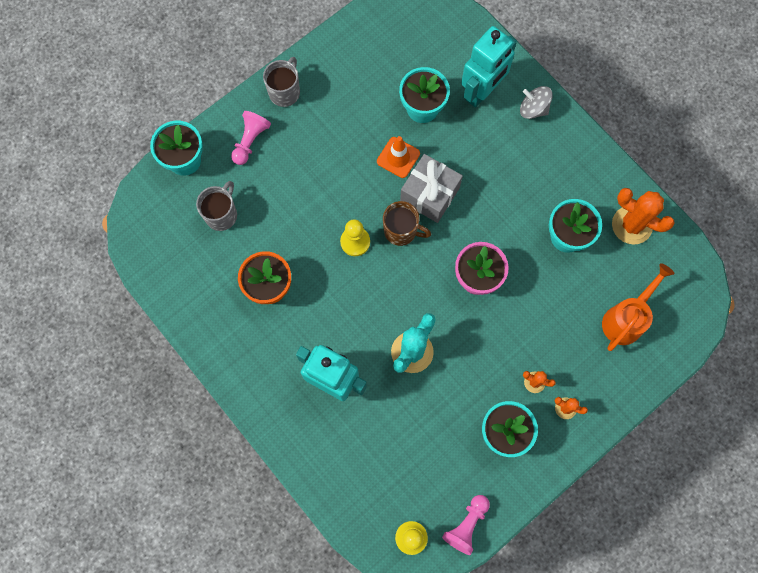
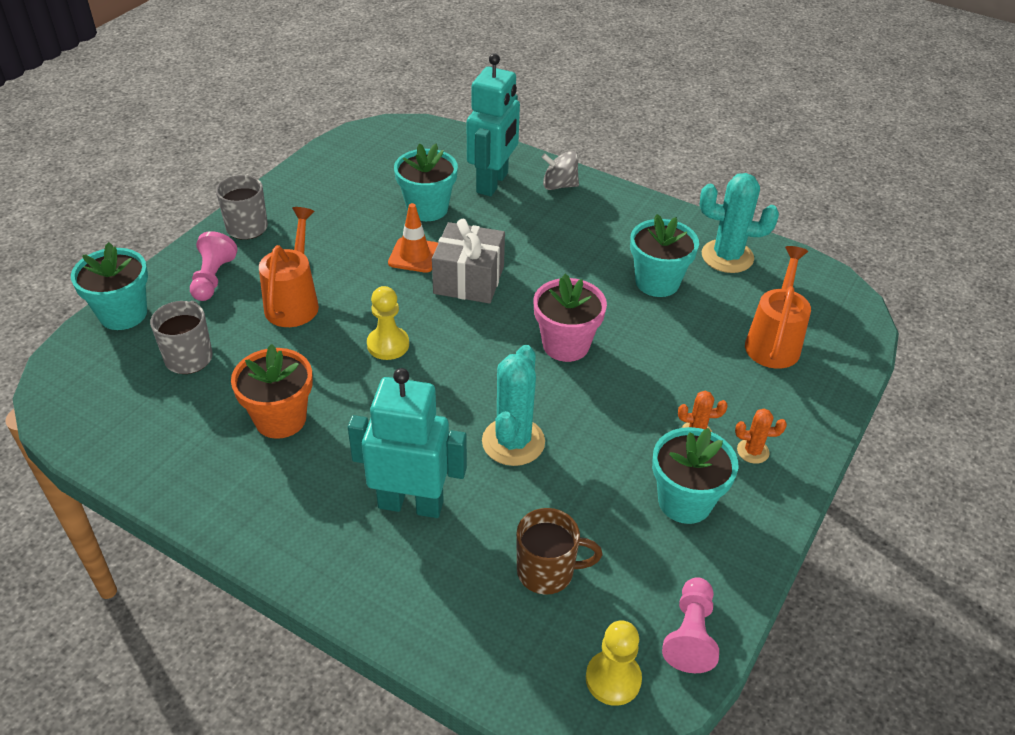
camera: 20 degrees left, 30 degrees down
brown mug [383,201,431,246] -> brown mug moved to [516,508,602,595]
orange cactus [612,188,675,245] -> turquoise cactus [700,173,779,273]
none -> orange watering can [259,207,319,327]

